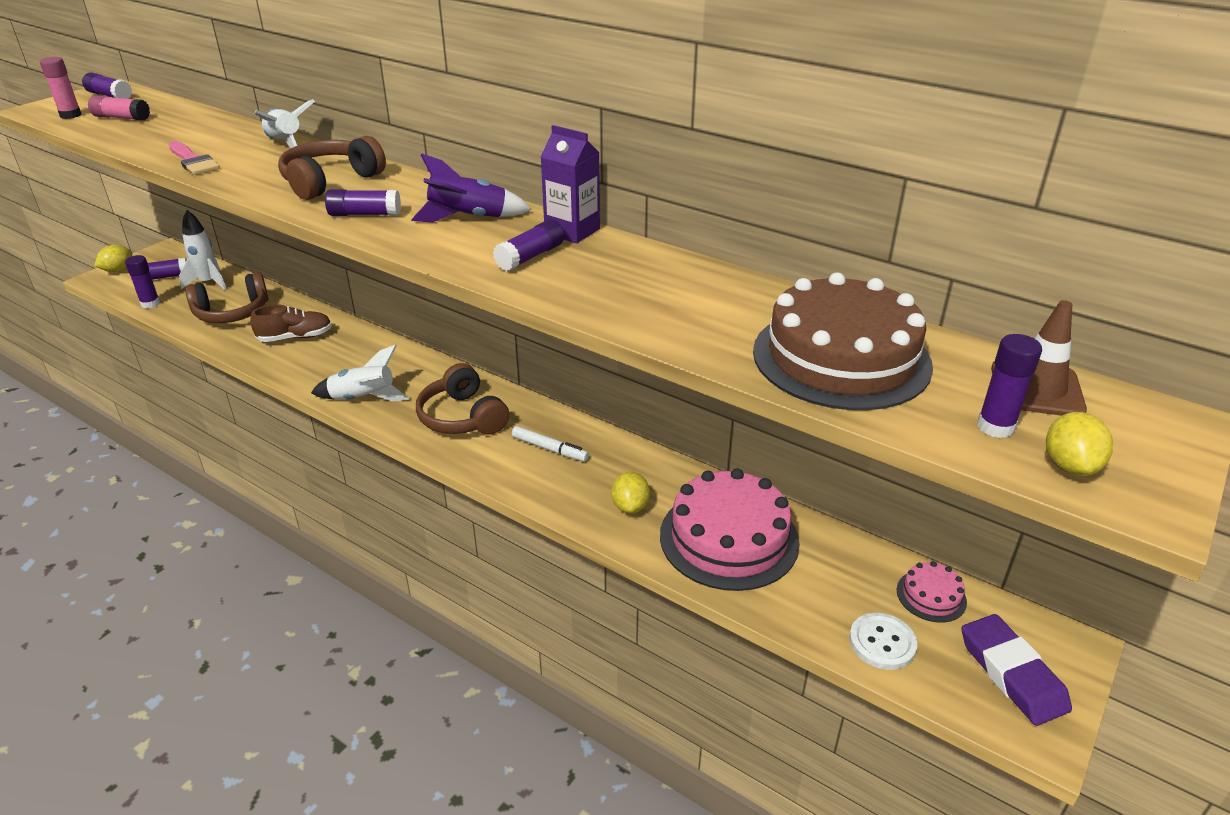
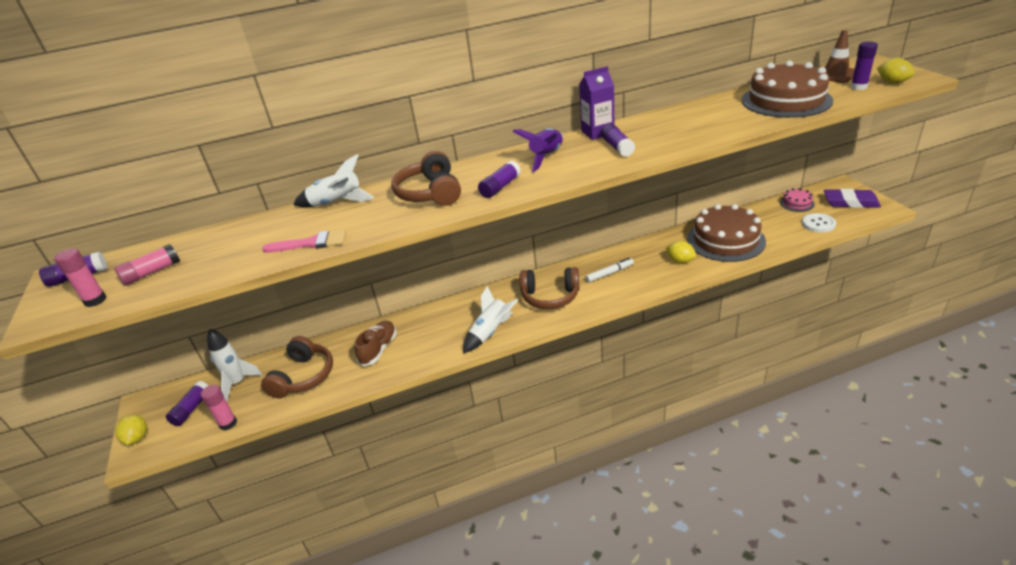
camera: 50 degrees left, 0 degrees up
purple glue stick [125,255,160,309] -> pink glue stick [201,385,237,430]
pink cake [660,468,800,591] -> brown cake [687,204,766,262]

